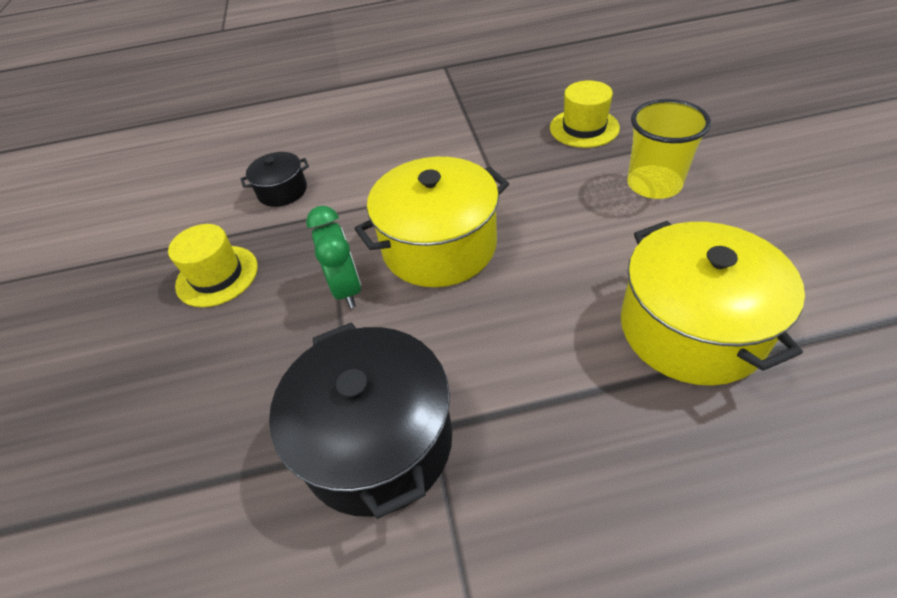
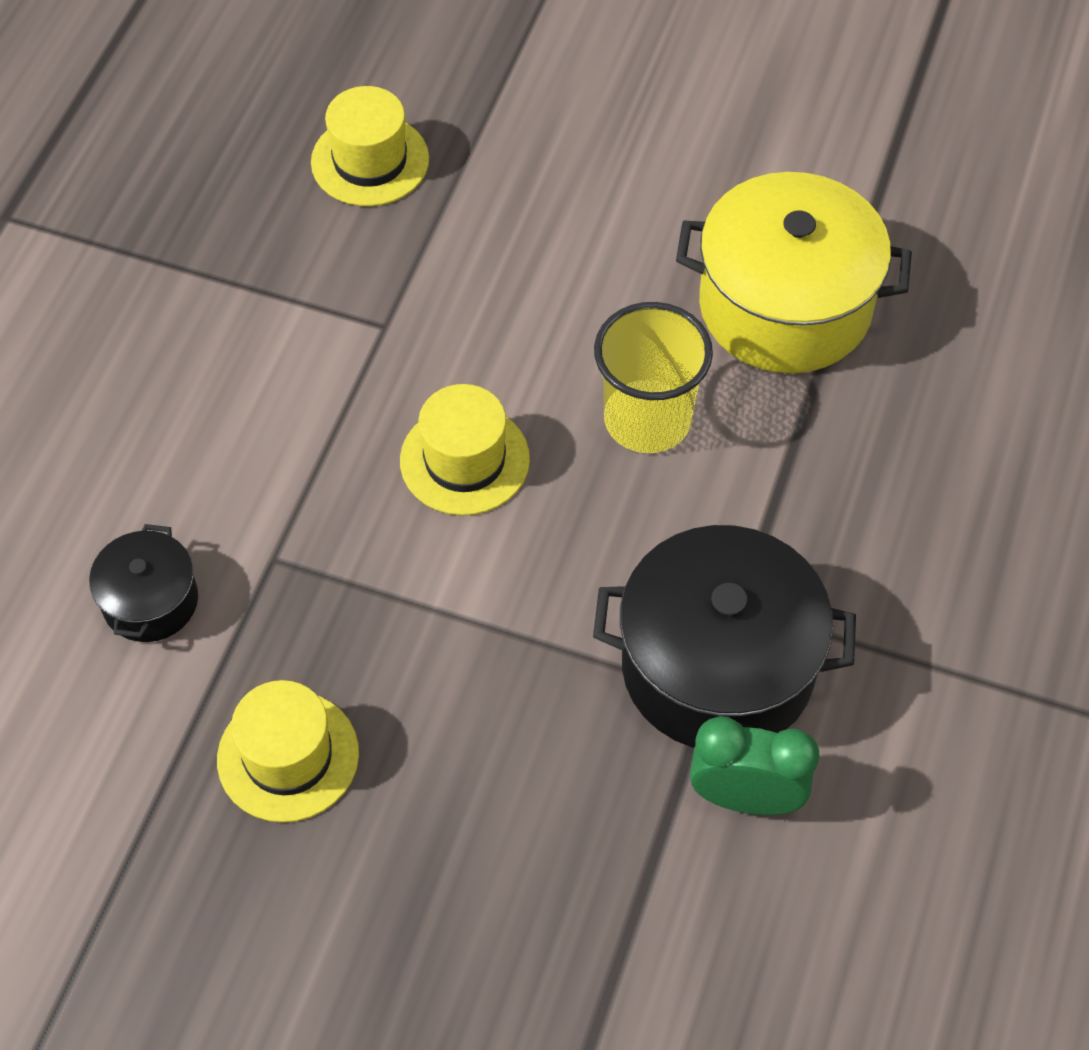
camera: 65 degrees left, 10 degrees up
green clock [306,206,361,308] -> green clock moved to [690,716,819,815]
yellow pot [355,157,509,287] -> yellow hat [400,384,530,516]
yellow cup [627,99,711,199] -> yellow cup moved to [594,302,713,453]

